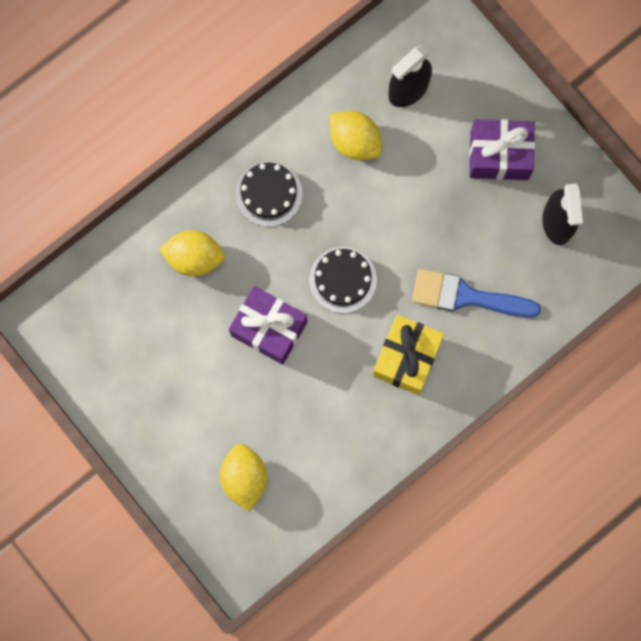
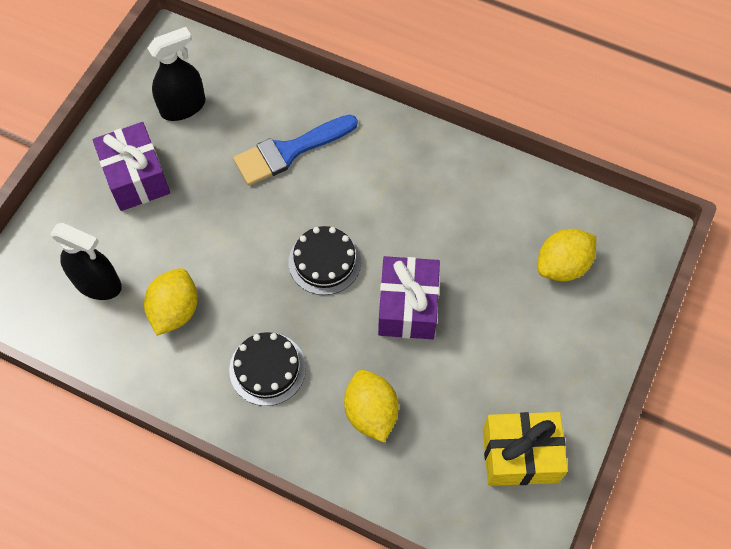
camera: 115 degrees left, 15 degrees down
yellow gift [372,315,444,395] -> yellow gift moved to [483,412,568,486]
blue brush [412,269,541,318] -> blue brush turned 75 degrees clockwise [233,115,358,186]

